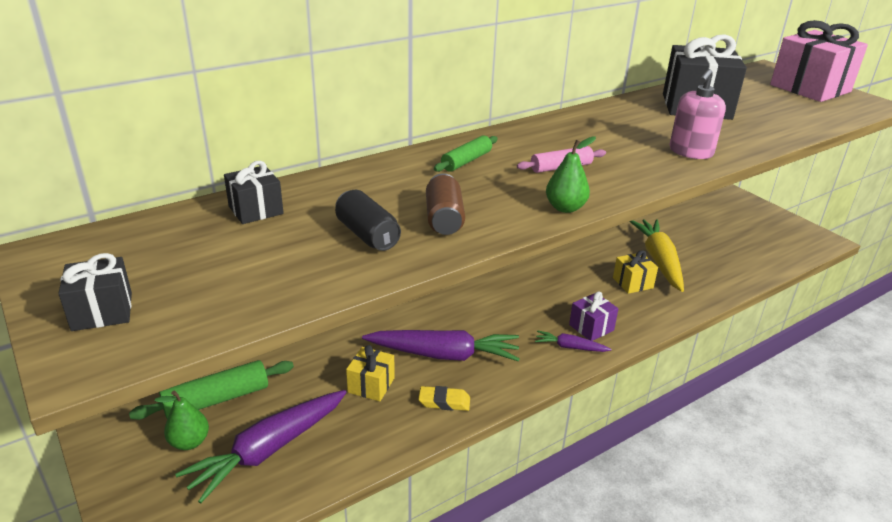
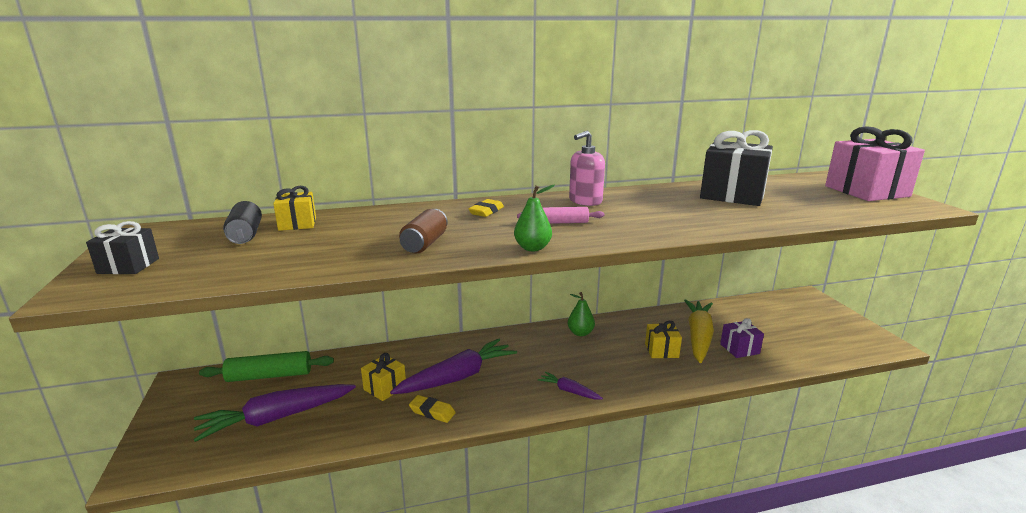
camera: 20 degrees right, 10 degrees down
green pear [155,390,209,450] -> green pear moved to [568,292,595,336]
black gift [224,161,284,224] -> yellow gift [273,186,316,231]
black can [335,190,401,251] -> black can moved to [223,201,262,244]
purple carrot [362,330,520,361] -> purple carrot turned 60 degrees counterclockwise [390,339,517,394]
green rolling pin [434,135,498,172] -> yellow eraser [469,199,504,217]
purple gift [569,292,619,341] -> purple gift moved to [720,318,764,358]
pink soap dispenser [669,69,726,159] -> pink soap dispenser moved to [569,130,605,206]

